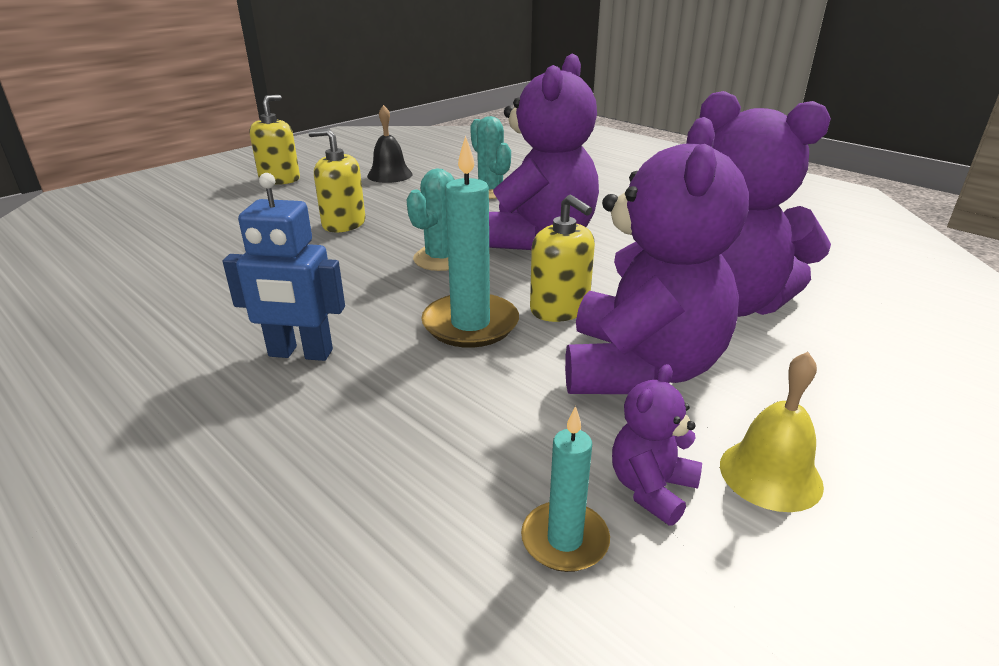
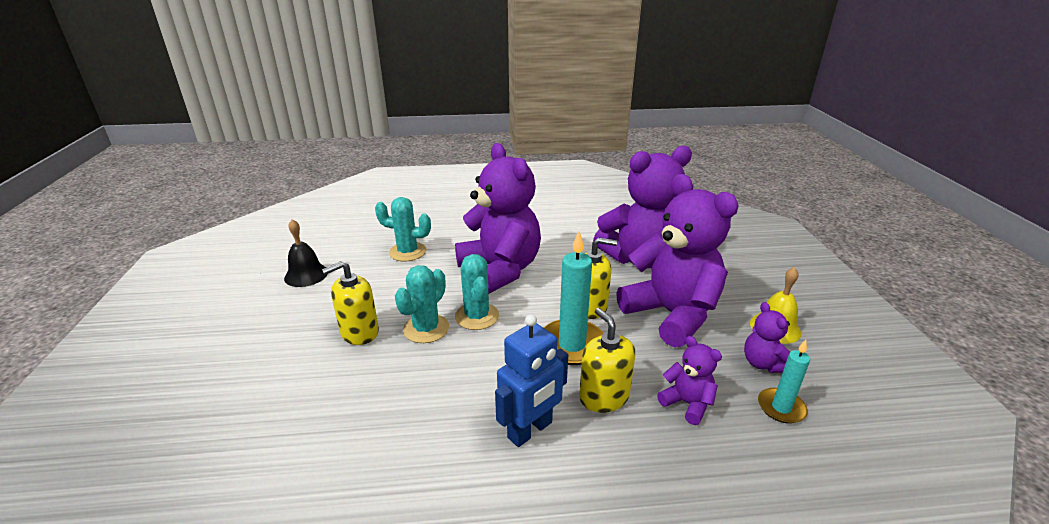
camera: 50 degrees left, 0 degrees up
yellow soap dispenser [250,95,300,185] -> yellow soap dispenser moved to [579,308,635,413]
none -> turquoise cactus [395,265,449,343]
none -> purple teddy bear [657,336,722,425]

